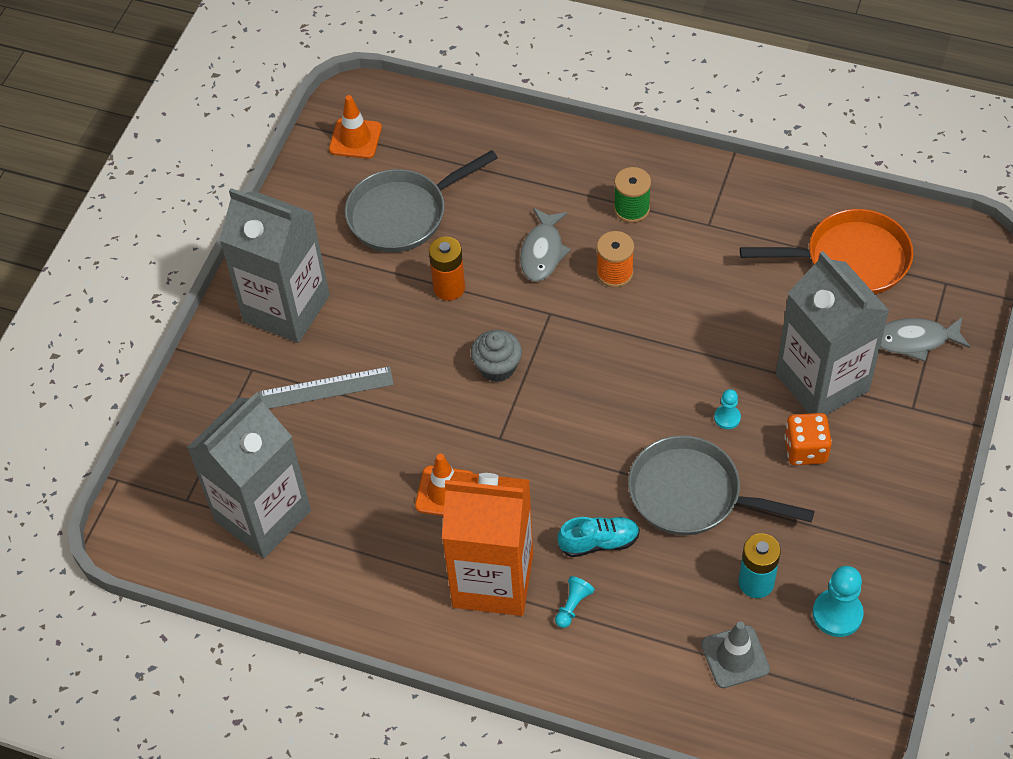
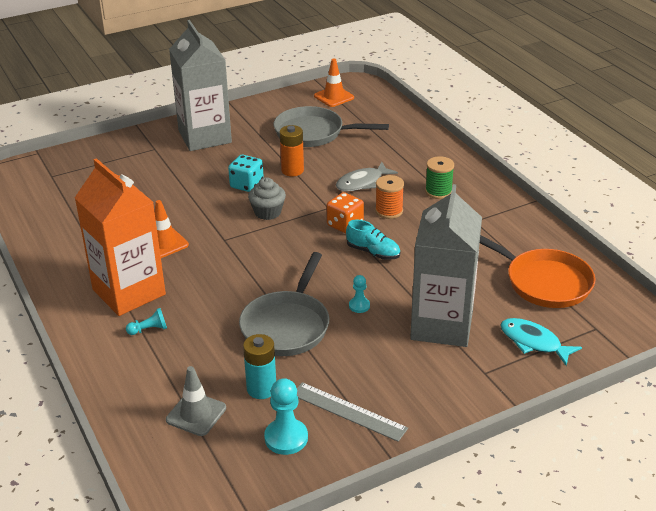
camera: 40 degrees right, 20 degrees down
grey carton [187,392,311,558] -> none
grey ruler [259,366,394,409] -> grey ruler moved to [297,382,408,442]
turquoise shoe [558,517,640,557] -> turquoise shoe moved to [346,220,400,260]
grey pan [628,435,815,535] -> grey pan turned 135 degrees counterclockwise [239,252,329,356]
orange dice [784,413,832,465] -> orange dice moved to [327,192,364,233]
grey fish [880,317,970,361] -> turquoise fish [500,318,582,366]
none -> turquoise dice [228,155,264,192]

